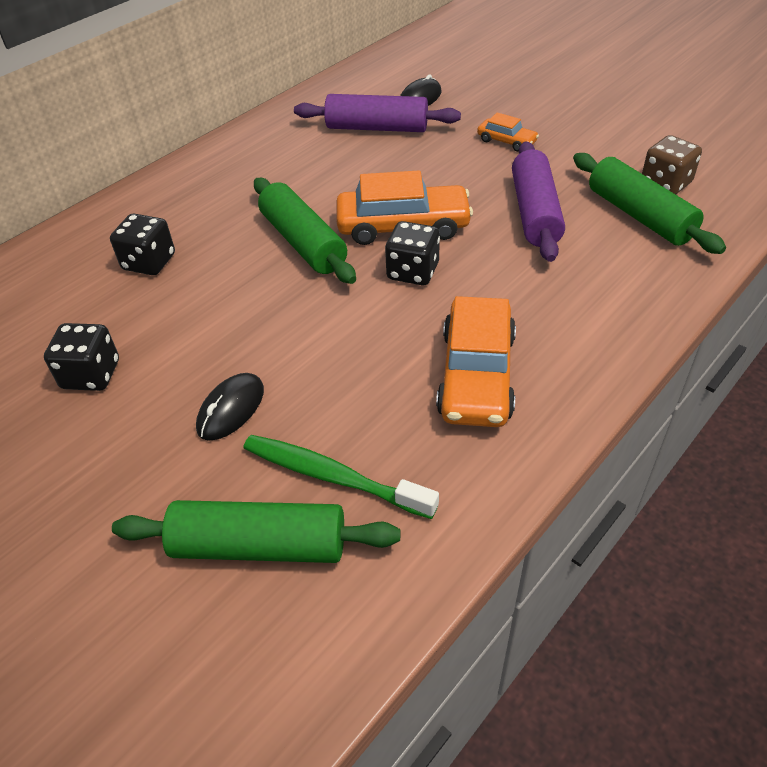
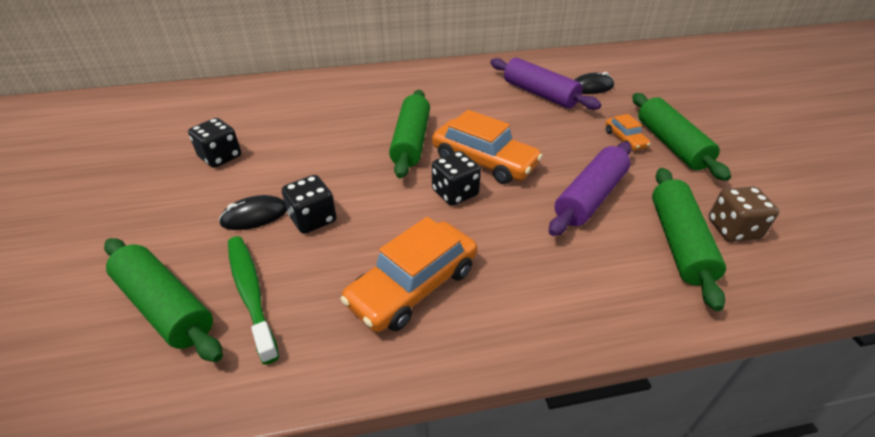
camera: 35 degrees right, 5 degrees down
black dice [110,213,175,275] -> black dice moved to [282,175,337,234]
none -> green rolling pin [632,93,731,181]

